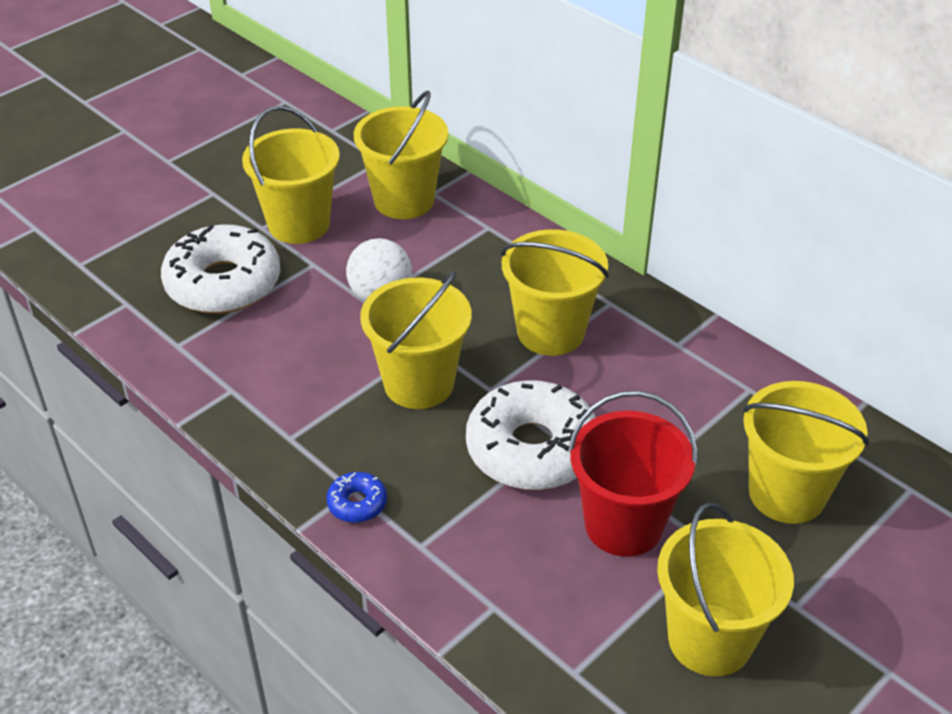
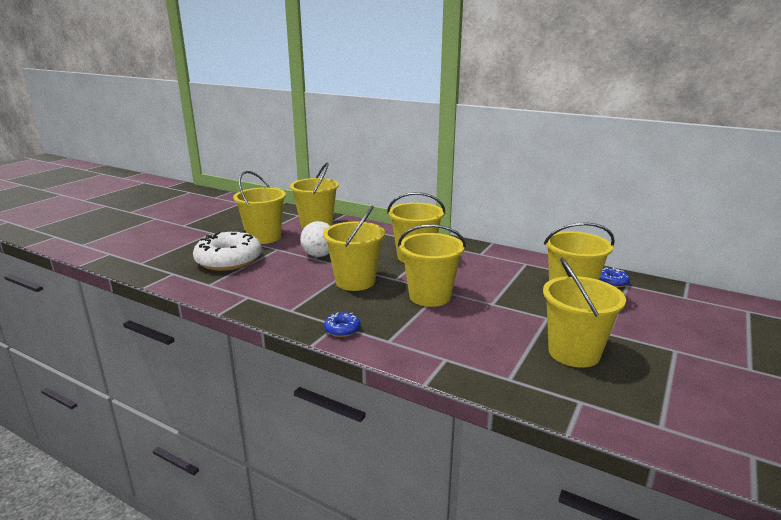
camera: 15 degrees left, 20 degrees down
white donut [466,380,596,490] -> yellow bucket [398,224,466,307]
red bucket [568,391,698,557] -> none
none -> blue donut [599,268,630,288]

